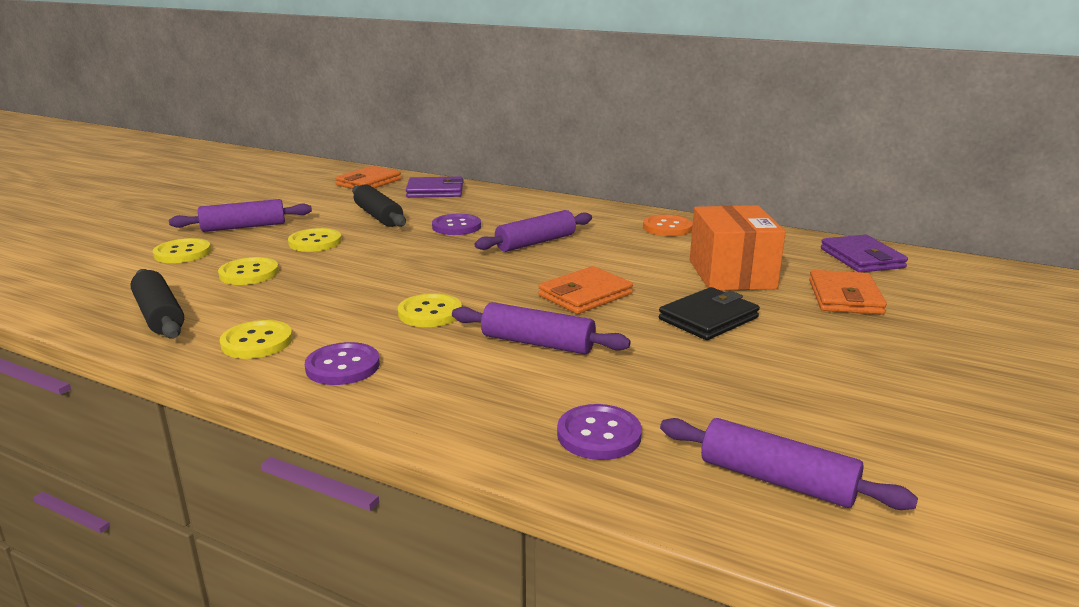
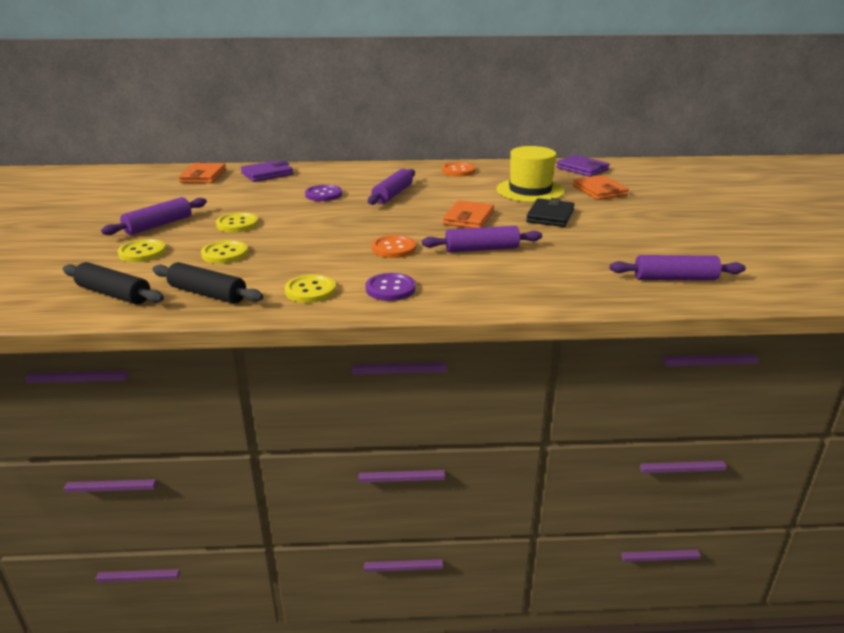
camera: 30 degrees left, 5 degrees up
black rolling pin [352,184,406,227] -> black rolling pin moved to [63,262,164,304]
yellow button [398,293,462,327] -> orange button [372,235,416,258]
purple button [557,404,642,460] -> none
orange box [690,205,786,291] -> yellow hat [497,146,565,202]

